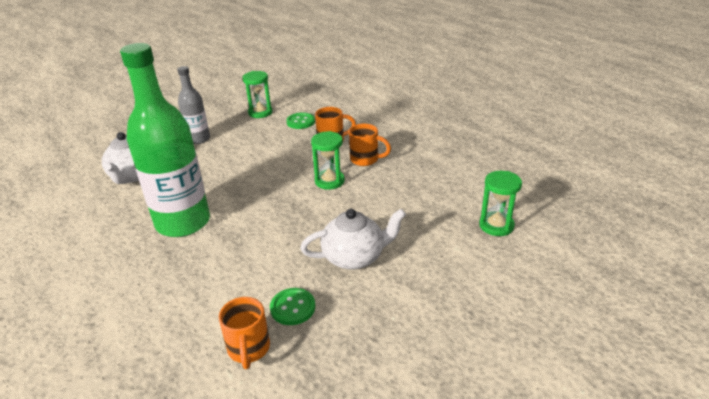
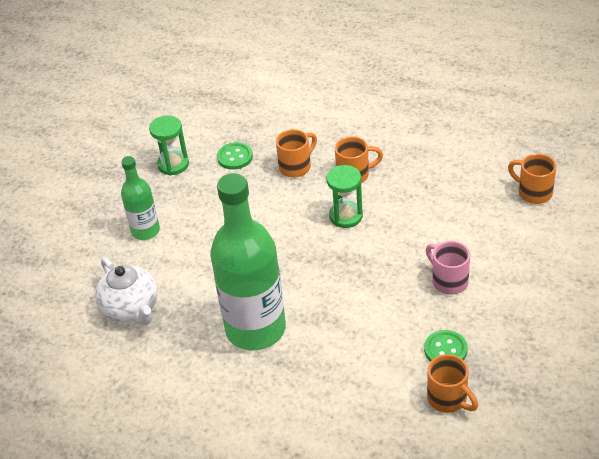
camera: 30 degrees left, 10 degrees up
grey bottle [177,66,210,144] -> green bottle [121,156,160,240]
white teapot [300,209,406,270] -> pink mug [426,241,470,295]
green hourglass [479,171,522,236] -> orange mug [508,154,556,204]

